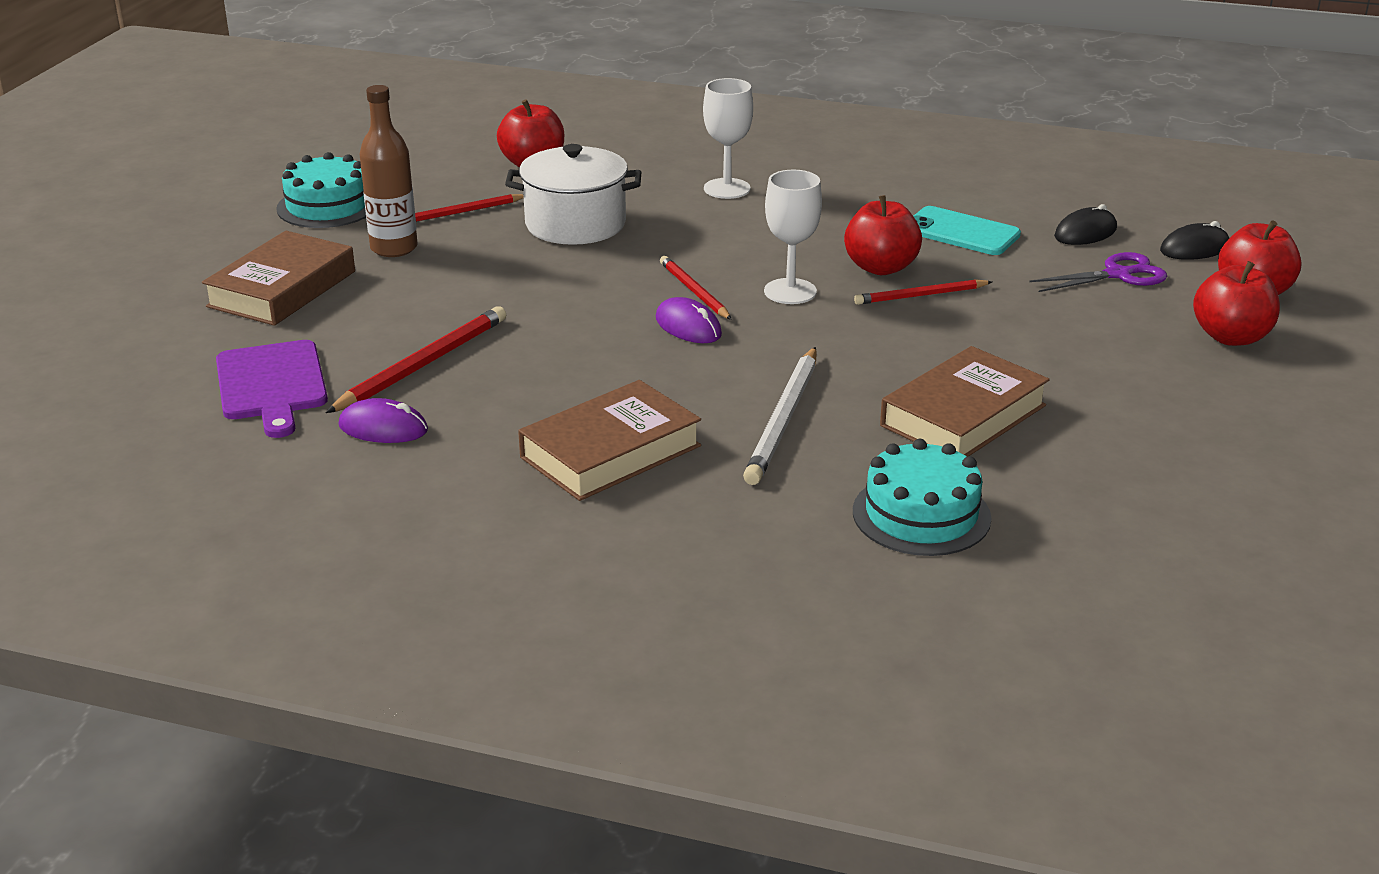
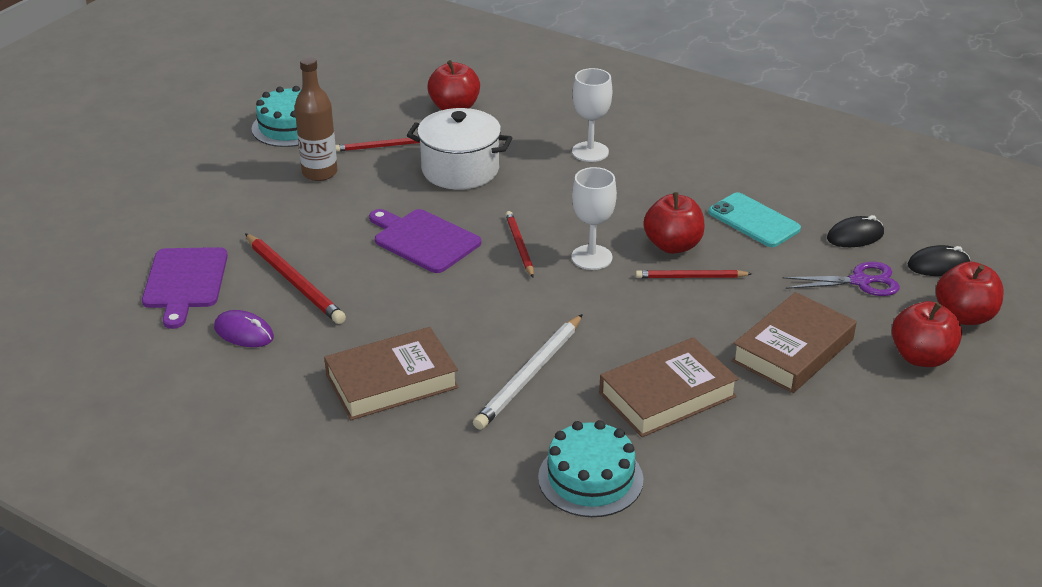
camera: 15 degrees right, 5 degrees up
brown book [202,231,355,326] -> brown book moved to [731,292,857,393]
red pencil [326,306,506,413] -> red pencil turned 90 degrees clockwise [245,233,346,324]
purple mouse [656,297,722,343] -> none
none -> purple cutting board [369,209,481,273]

